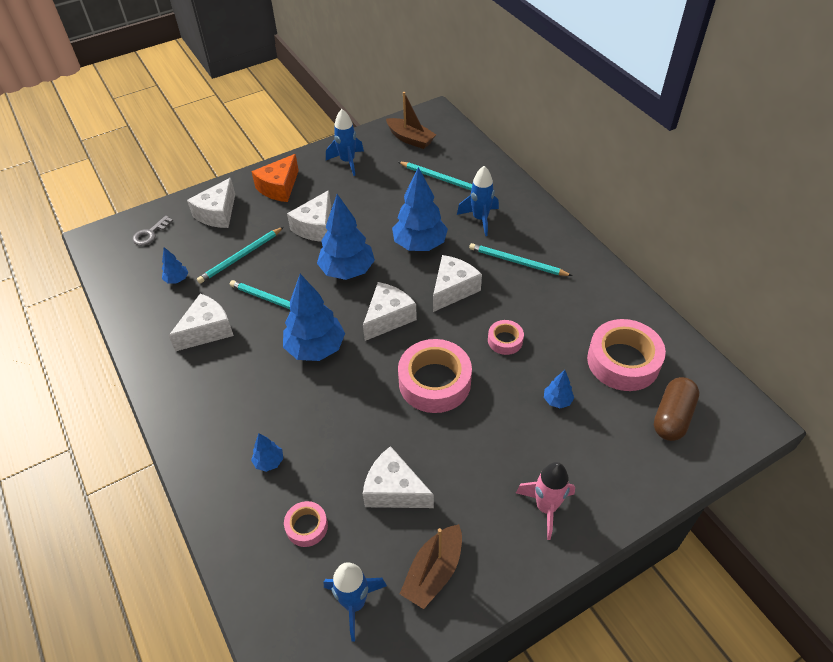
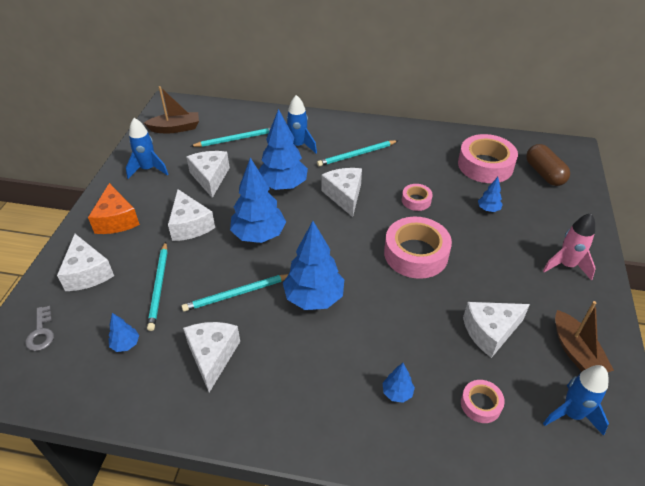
camera: 50 degrees left, 5 degrees down
white cheese [363,282,417,341] -> white cheese moved to [186,151,230,198]

